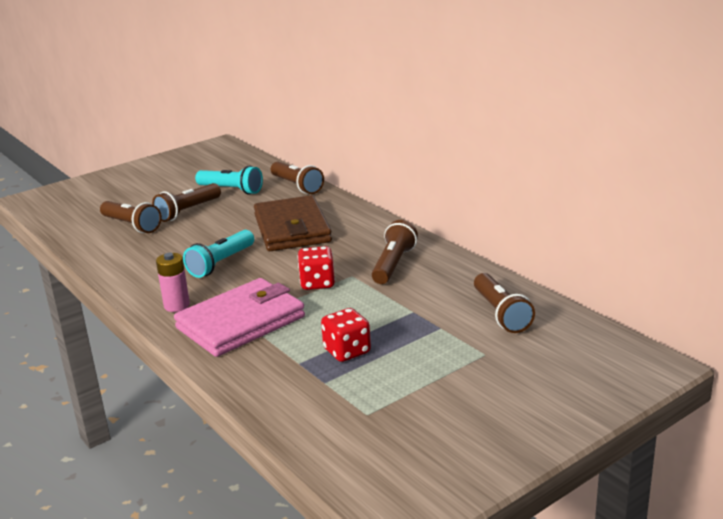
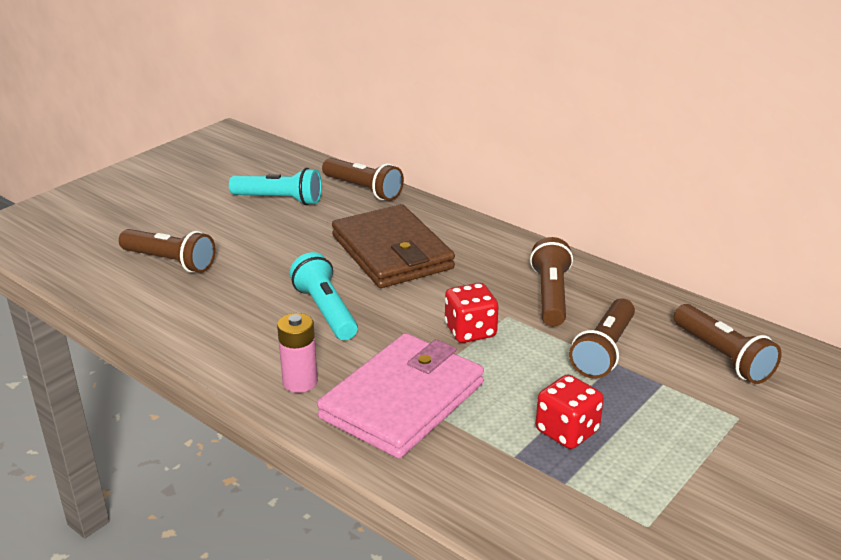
camera: 15 degrees left, 5 degrees up
brown flashlight [152,183,221,222] -> brown flashlight moved to [569,298,635,379]
turquoise flashlight [183,230,254,278] -> turquoise flashlight turned 135 degrees clockwise [290,252,358,340]

